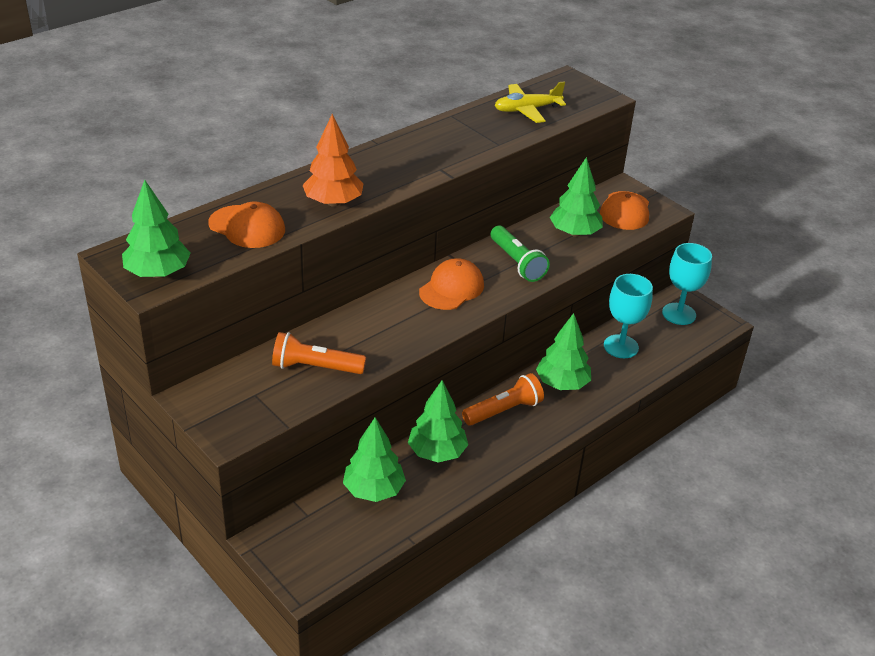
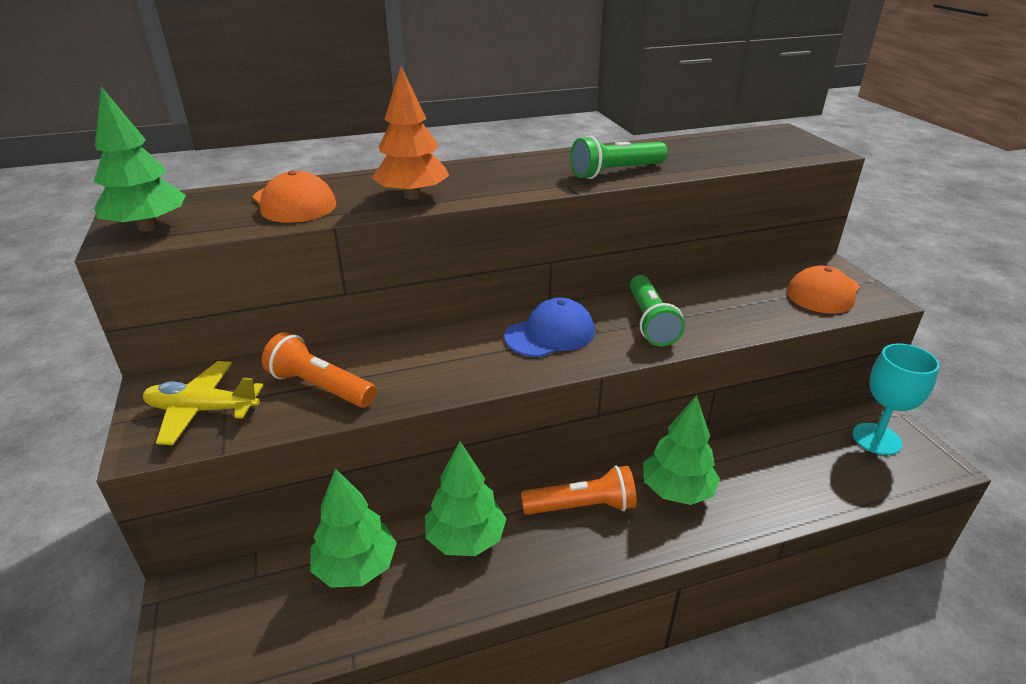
camera: 25 degrees right, 5 degrees down
orange cap [419,258,484,310] -> blue cap [504,298,595,357]
yellow plane [495,81,566,123] -> yellow plane moved to [143,361,263,445]
green tree [549,157,603,237] -> none
turquoise goblet [604,274,653,358] -> none
none -> green flashlight [570,136,668,179]

